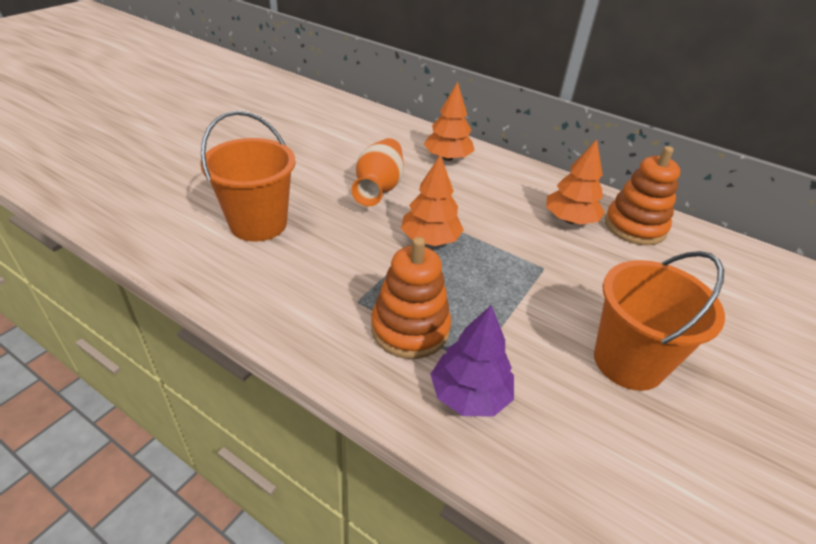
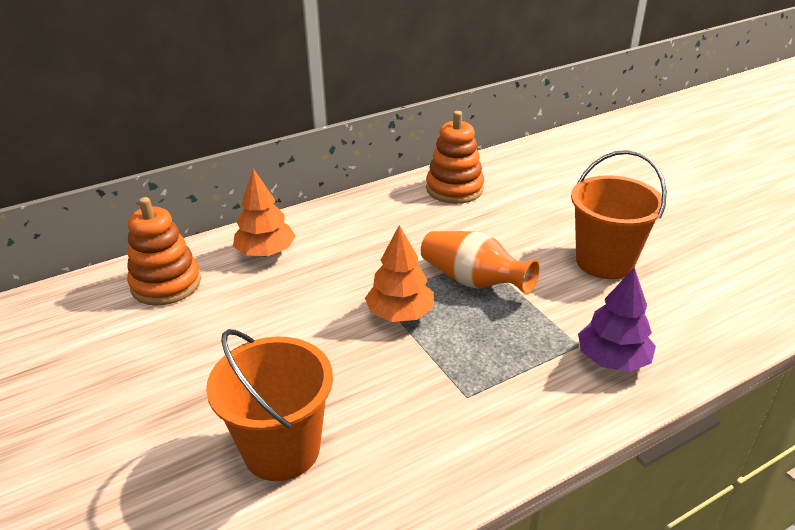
camera: 60 degrees left, 5 degrees down
orange vase [351,138,404,206] -> orange vase moved to [421,231,540,295]
orange stacking toy [371,237,451,359] -> orange stacking toy moved to [127,197,201,306]
orange tree [546,140,605,224] -> none

